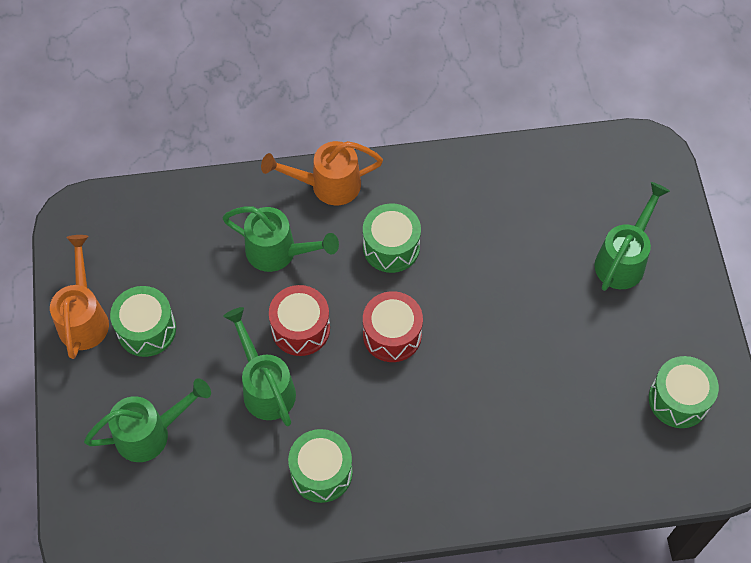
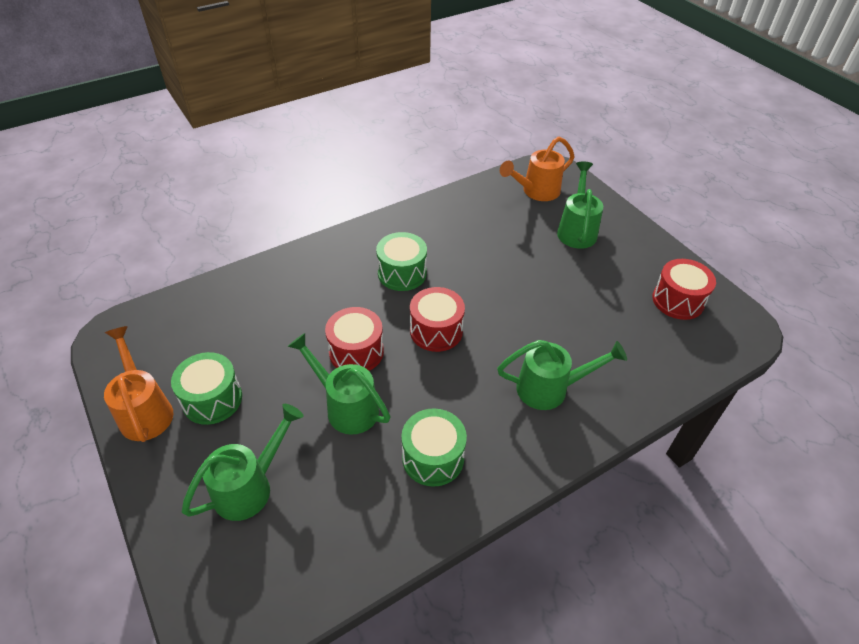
camera: 25 degrees left, 15 degrees down
green watering can [222,206,339,272] -> green watering can moved to [497,340,627,410]
orange watering can [261,141,383,206] -> orange watering can moved to [500,136,575,201]
green drum [649,356,719,428] -> red drum [652,259,716,320]

